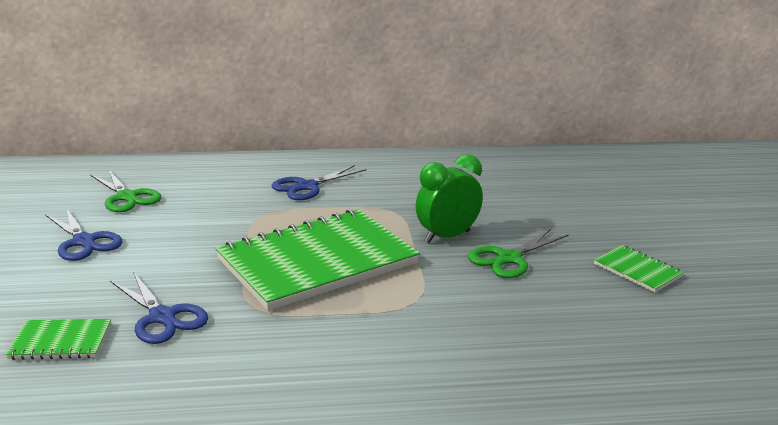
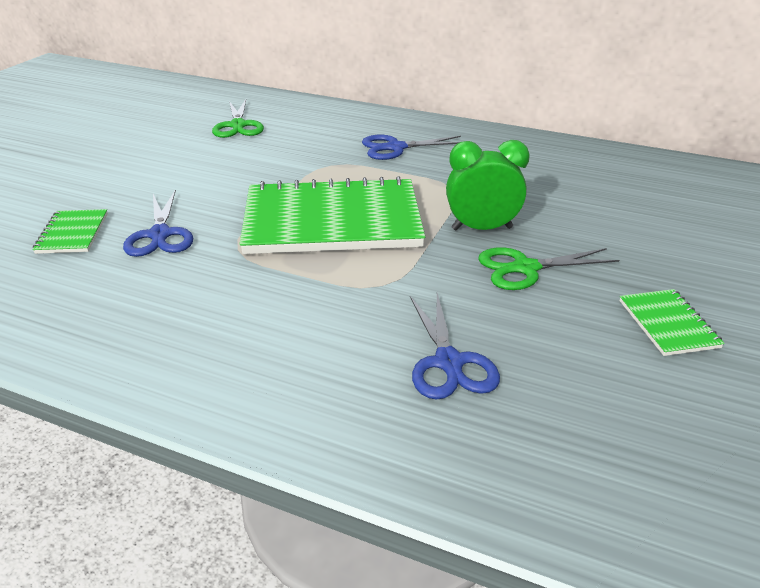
camera: 30 degrees right, 10 degrees up
green notebook [5,319,111,360] -> green notebook turned 60 degrees clockwise [32,209,108,254]
blue scissors [45,208,122,261] -> blue scissors moved to [410,293,500,400]

